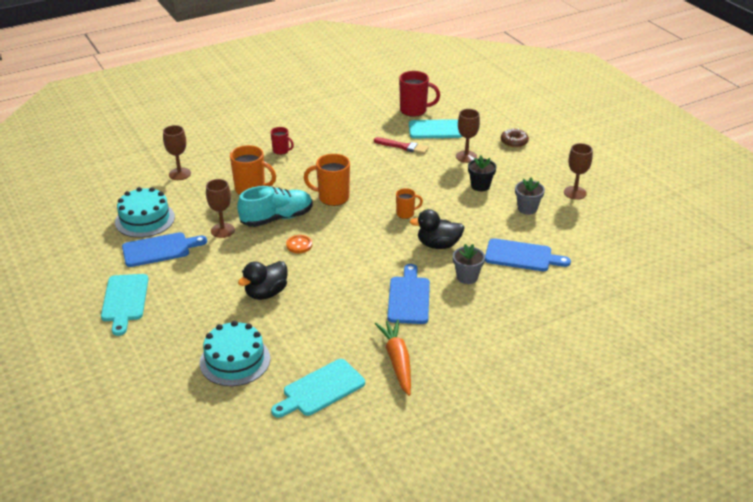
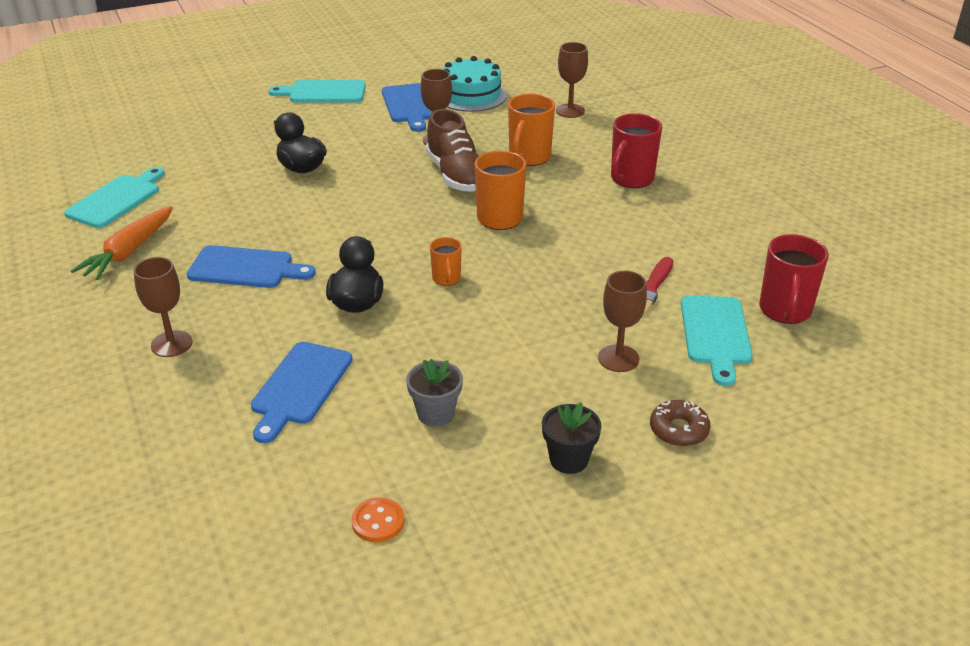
camera: 95 degrees right, 0 degrees up
turquoise cake [200,321,270,386] -> none
turquoise shoe [237,186,312,227] -> brown shoe [426,109,479,192]
red mug [271,127,294,155] -> red mug [611,113,662,188], size x1.75
turquoise cutting board [271,359,365,418] -> turquoise cutting board turned 60 degrees clockwise [64,167,165,228]
orange button [286,235,312,253] -> orange button moved to [351,497,404,542]
orange carrot [375,320,411,396] -> orange carrot turned 120 degrees clockwise [71,206,173,280]
grey flower pot [453,244,485,284] -> none
black flower pot [468,155,497,191] -> black flower pot moved to [542,402,601,474]
brown goblet [564,143,593,200] -> brown goblet moved to [133,257,193,357]

